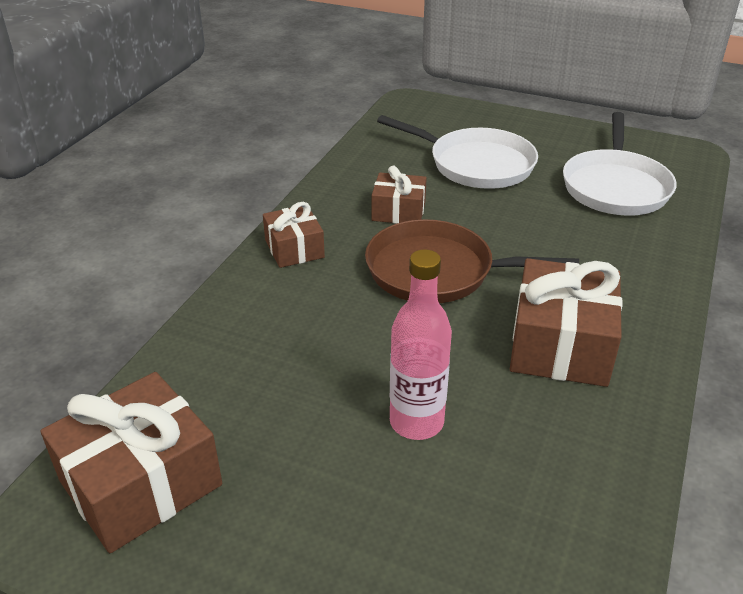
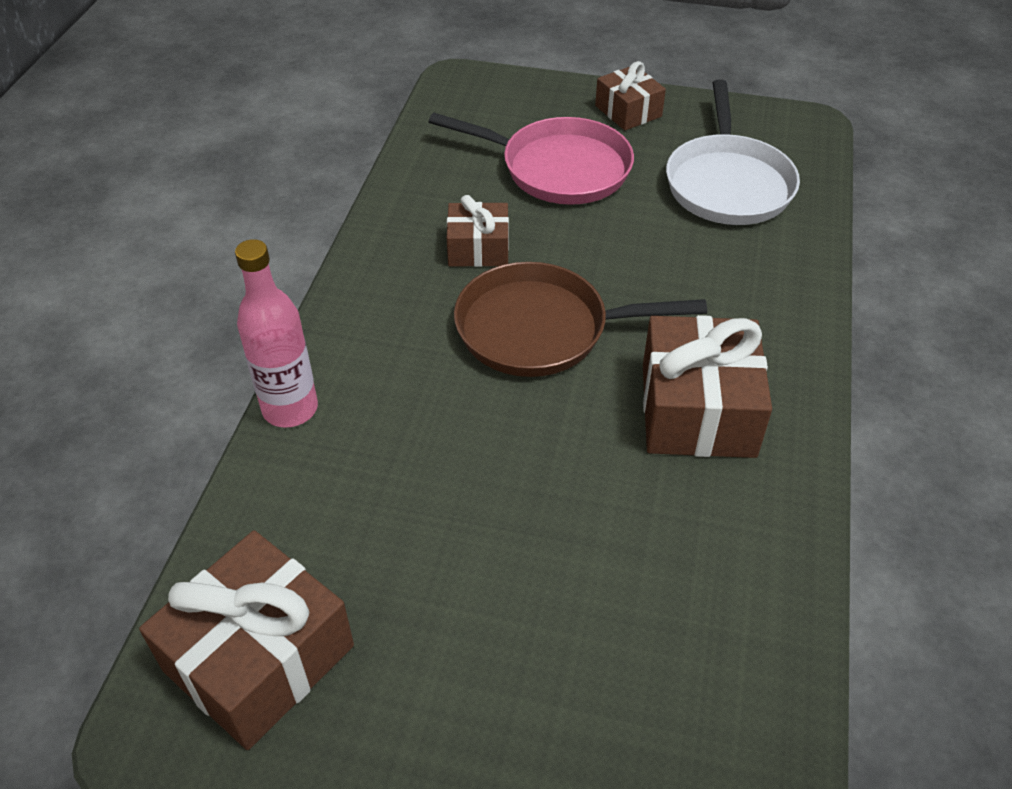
camera: 10 degrees left, 10 degrees up
brown gift [263,202,325,268] -> brown gift moved to [595,61,666,130]
white pan [377,115,538,189] -> pink pan [429,113,634,205]
pink bottle [390,249,452,440] -> pink bottle moved to [235,239,318,428]

